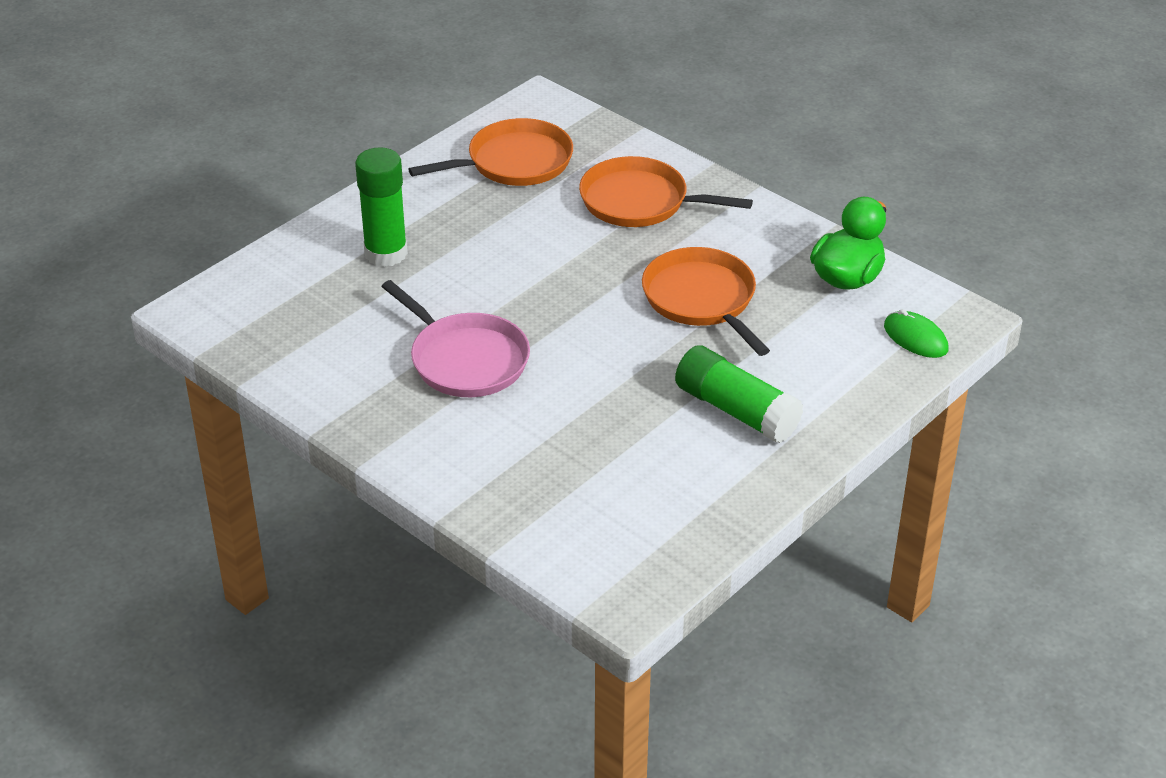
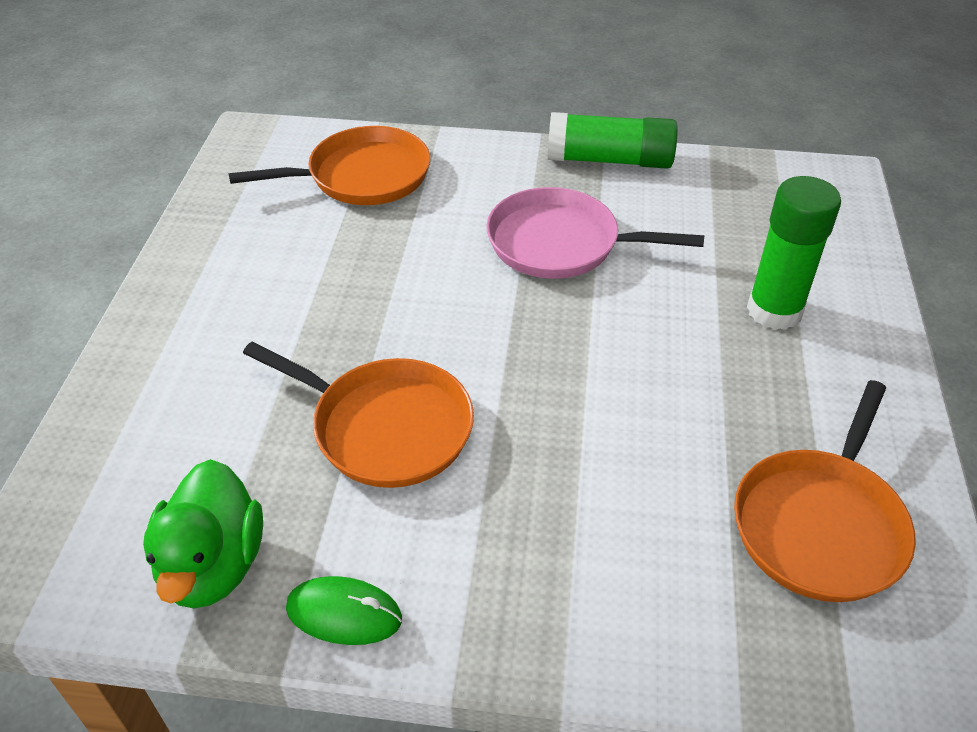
camera: 145 degrees right, 5 degrees up
orange pan [579,156,753,227] -> orange pan moved to [229,126,430,205]
green glue stick [675,345,803,443] -> green glue stick moved to [548,112,678,169]
green mouse [884,309,949,358] -> green mouse moved to [286,576,402,645]

